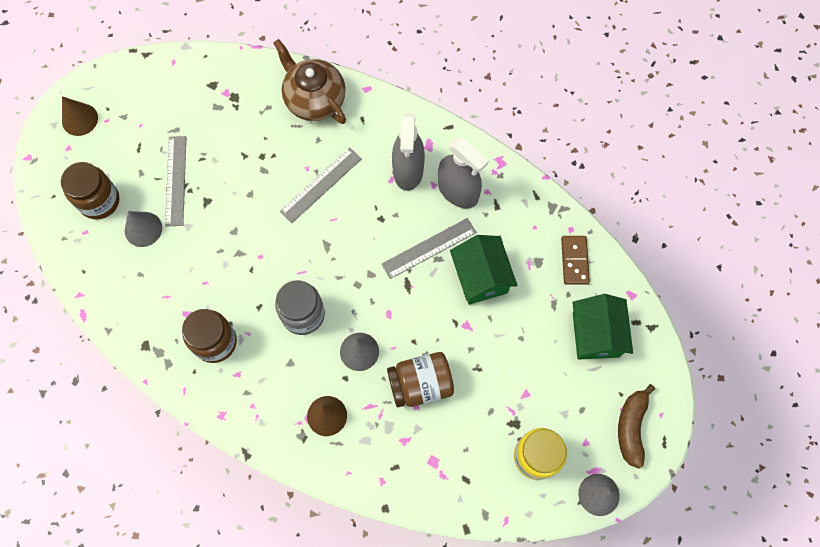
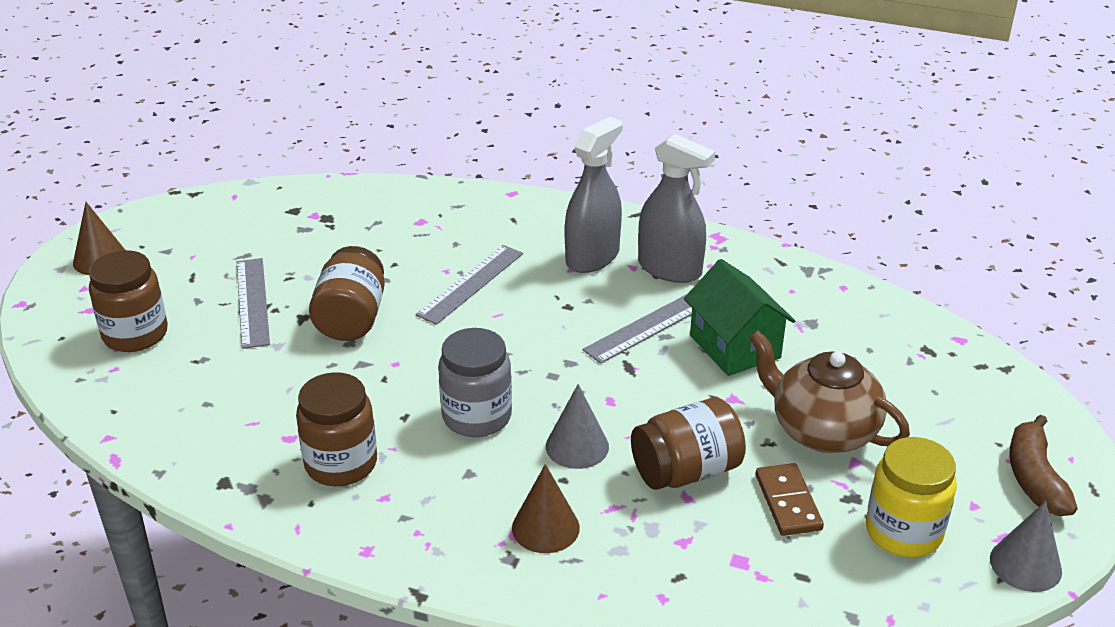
camera: 10 degrees left, 35 degrees down
grey cone [125,211,162,247] -> none
brown teapot [273,39,346,124] -> brown teapot moved to [749,330,910,453]
grey spray bottle [392,113,425,191] -> grey spray bottle turned 135 degrees counterclockwise [565,117,623,273]
brown domino [561,236,590,285] -> brown domino moved to [756,463,824,536]
green house [572,294,633,360] -> none
none -> brown jar [309,246,385,341]

